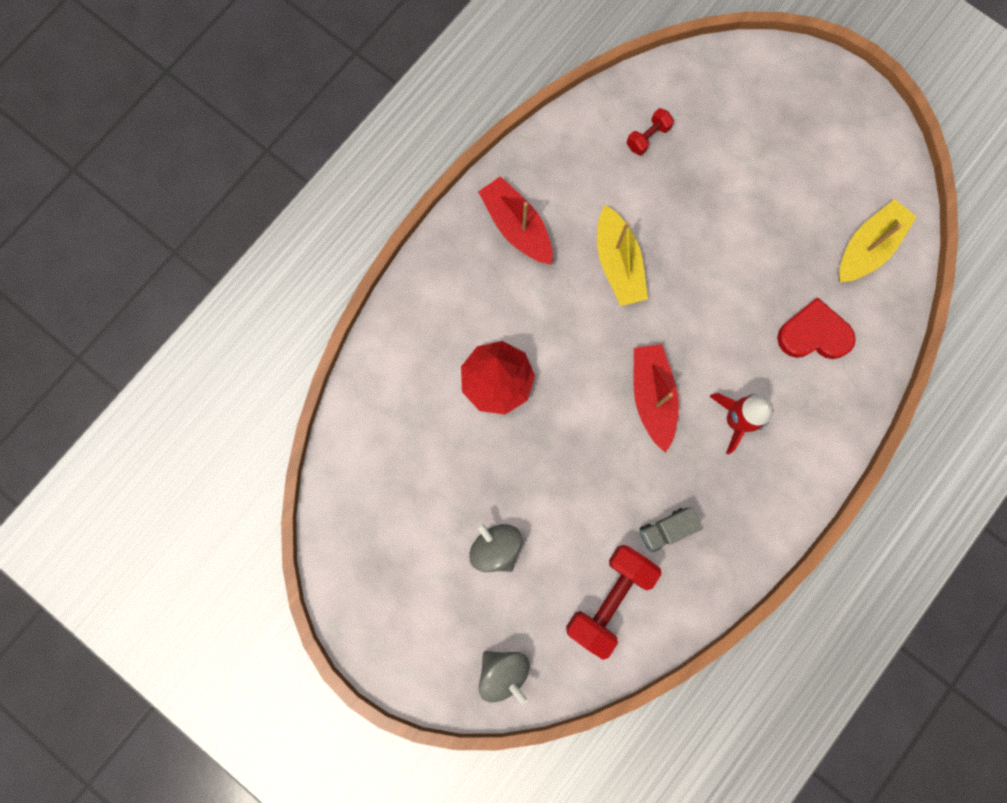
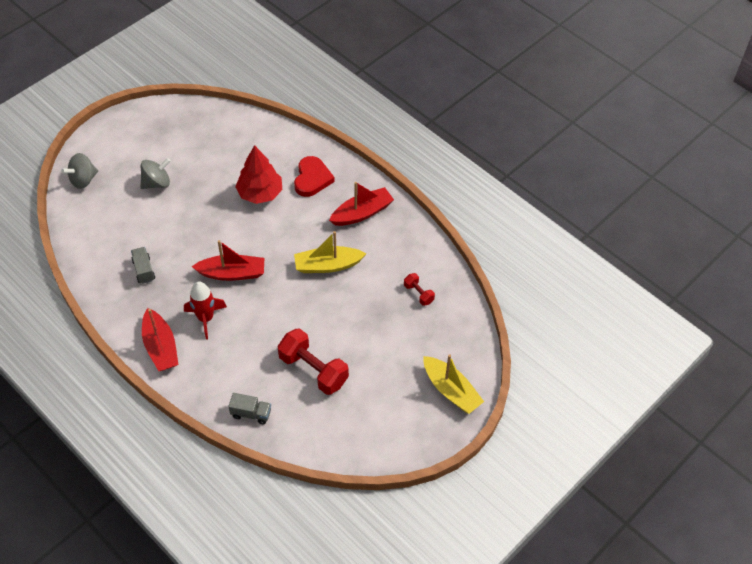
camera: 95 degrees right, 25 degrees down
red dumbbell [566,545,661,660] -> red dumbbell moved to [277,328,349,395]
red heart [777,297,856,359] -> red heart moved to [294,156,335,197]
yellow boat [839,199,916,282] -> yellow boat moved to [423,354,484,414]
none -> red boat [142,308,179,371]
none -> grey truck [229,393,271,424]

